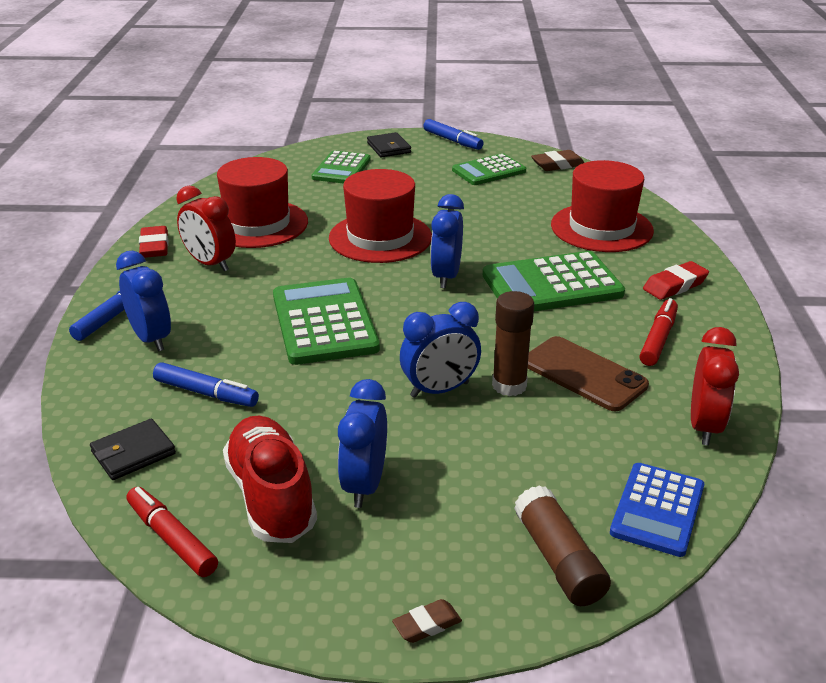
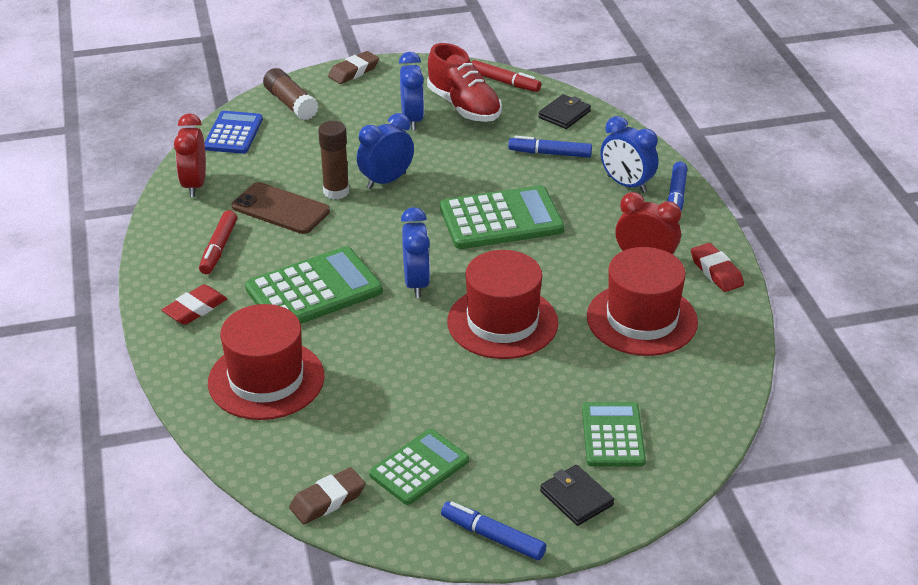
camera: 165 degrees right, 5 degrees up
green calculator [273,278,380,365] -> green calculator turned 75 degrees counterclockwise [440,185,564,249]
brown eraser [392,599,462,643] -> brown eraser [328,51,379,84], size x1.55

